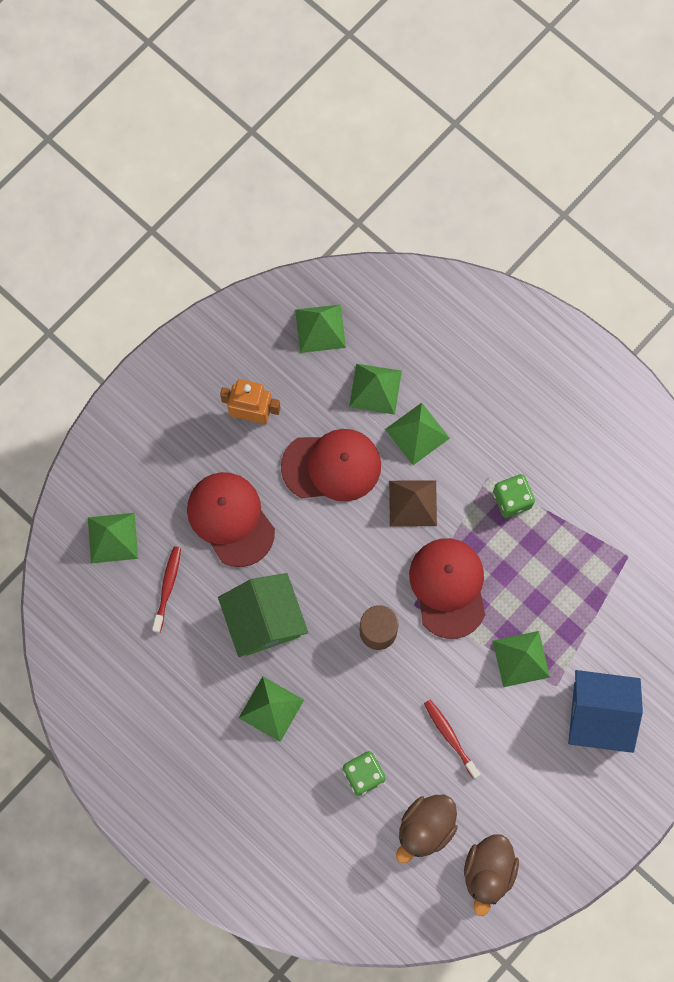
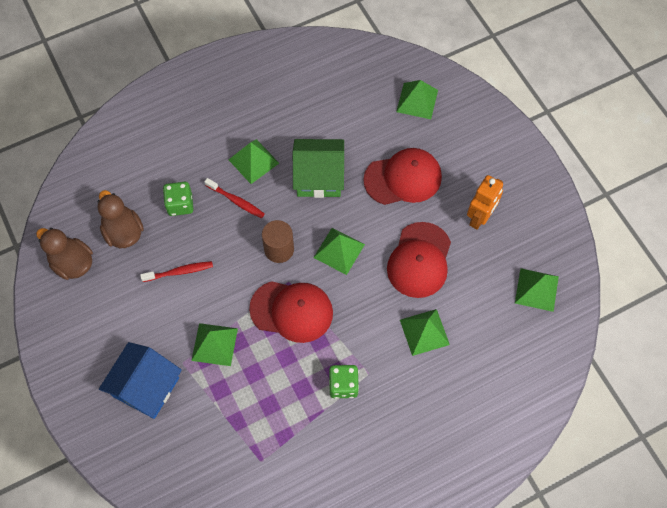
camera: 110 degrees right, 10 degrees down
red toothbrush [152,546,181,633] -> red toothbrush moved to [204,178,265,218]
green pyramid [349,364,402,415] -> green pyramid moved to [313,228,365,275]
brown pyramid [389,480,437,526] -> none

